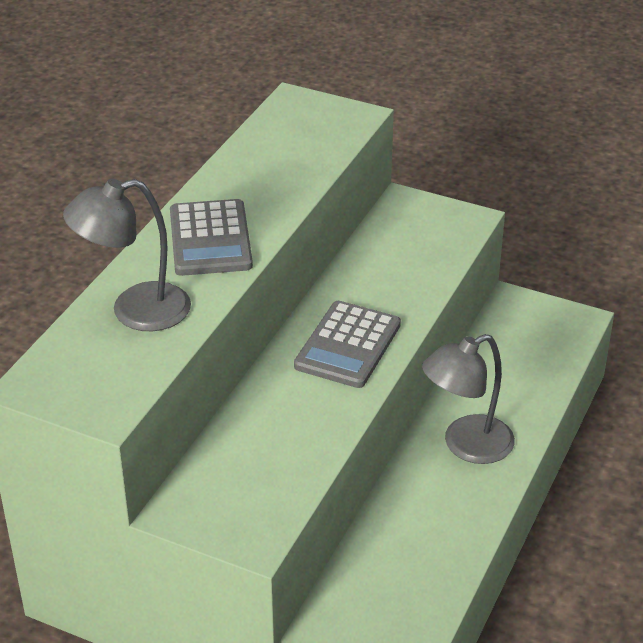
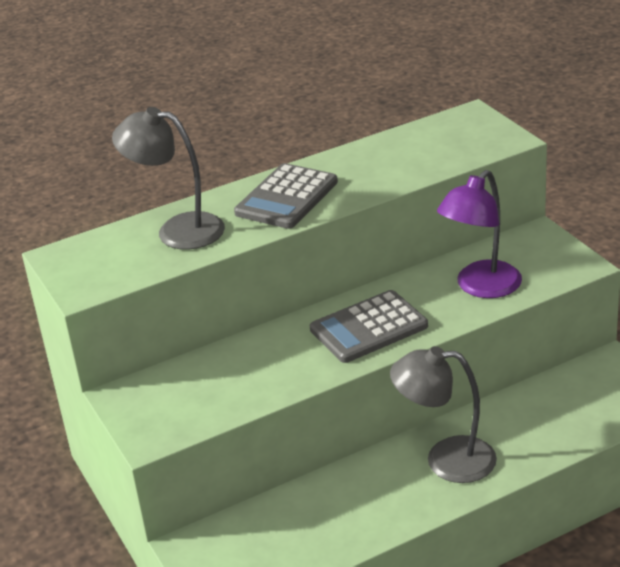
camera: 40 degrees right, 5 degrees down
none -> purple lamp [437,170,522,298]

